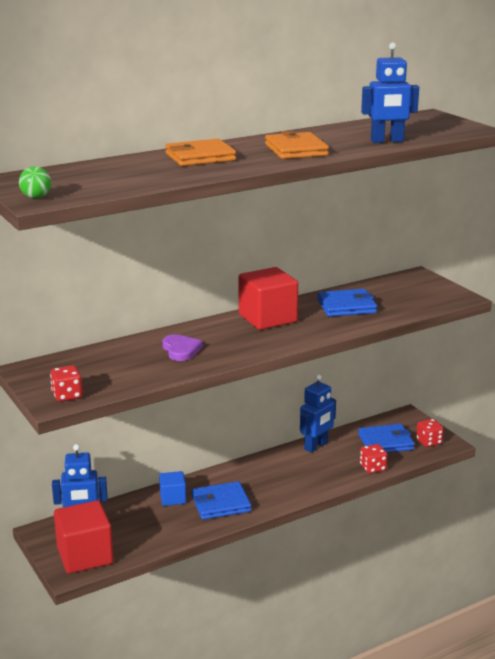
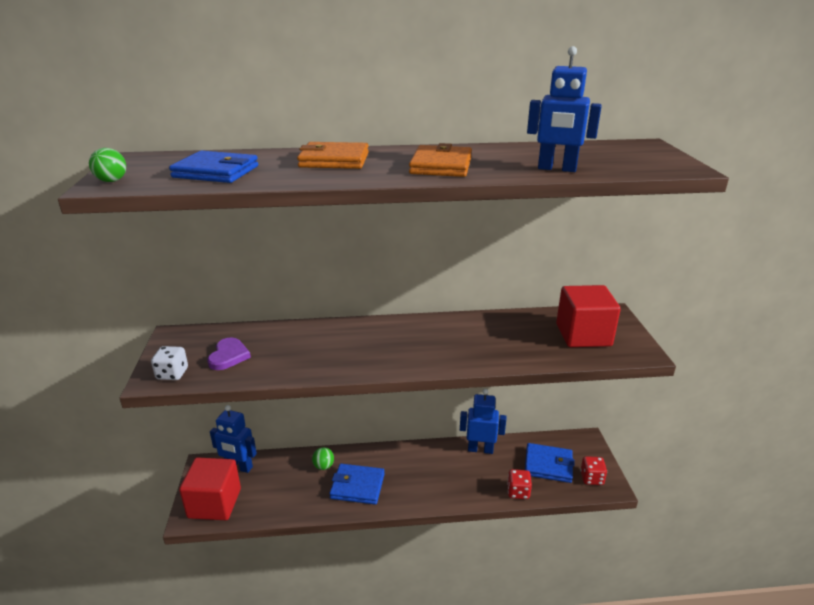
camera: 25 degrees right, 5 degrees up
red dice [50,365,83,402] -> white dice [151,346,188,380]
blue cube [159,471,186,506] -> green ball [312,447,334,470]
purple heart [162,334,203,361] -> purple heart moved to [207,338,251,370]
red cube [239,267,298,330] -> red cube moved to [556,285,621,347]
blue robot [300,374,336,453] -> blue robot turned 150 degrees counterclockwise [460,389,506,454]
blue wallet [317,289,377,317] -> blue wallet moved to [169,151,258,183]

